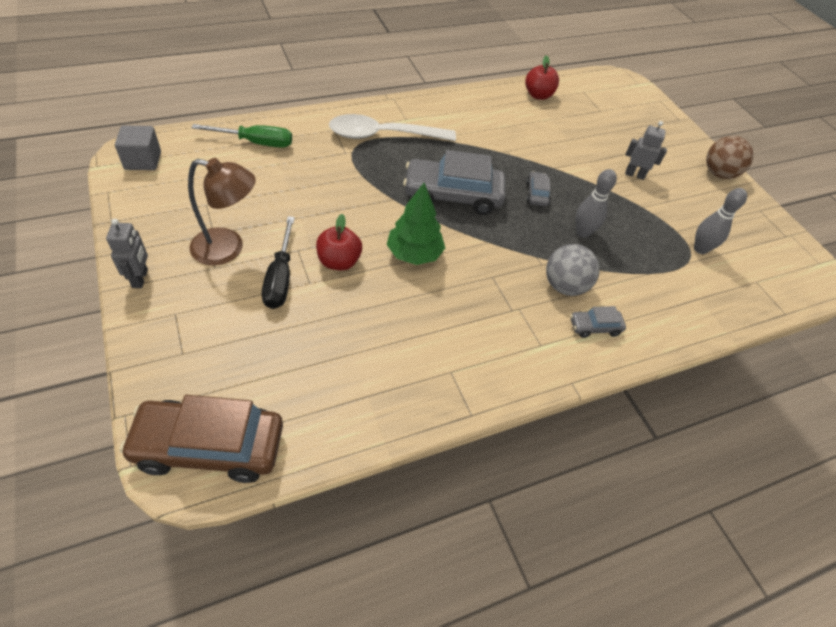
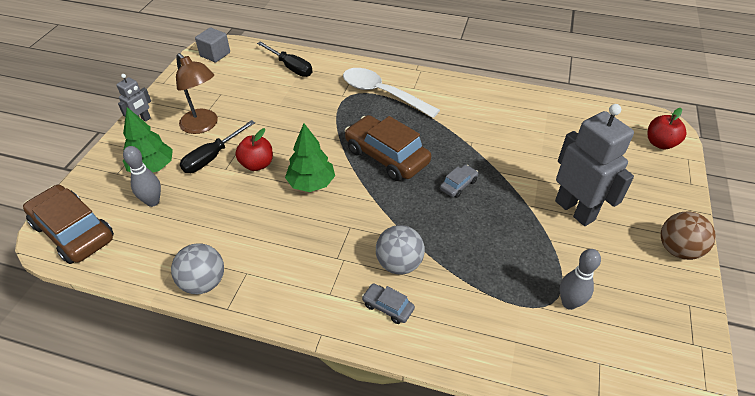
camera: 45 degrees right, 5 degrees down
green screwdriver [191,124,292,148] -> black screwdriver [257,41,313,77]
grey car [403,150,505,215] -> brown car [345,115,431,181]
red apple [525,55,559,100] -> red apple moved to [647,108,687,149]
grey bowling pin [576,169,617,238] -> grey bowling pin moved to [123,146,161,207]
grey robot [625,121,667,180] -> grey robot [555,104,634,226], size x2.01
none -> green tree [123,107,173,172]
none -> grey ball [171,243,224,294]

